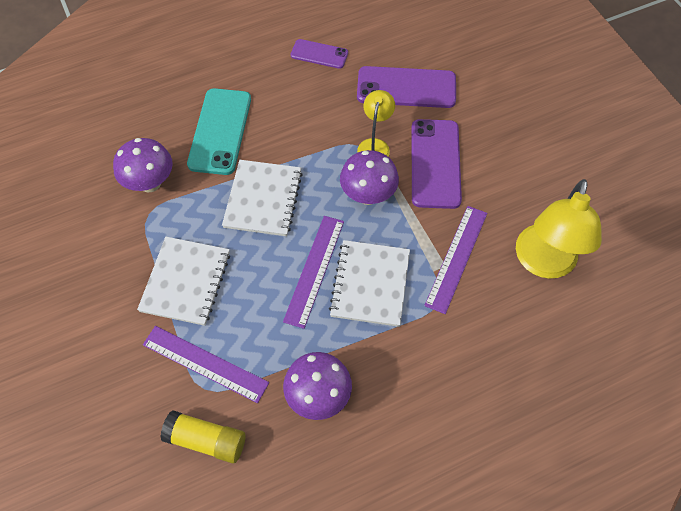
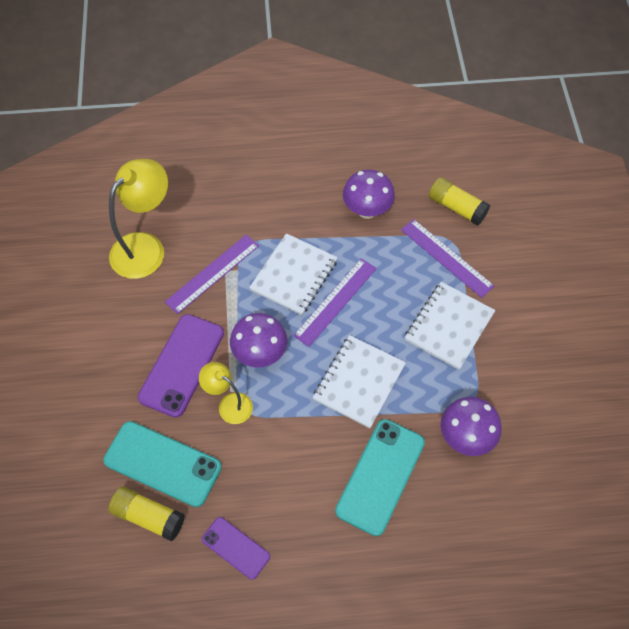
camera: 160 degrees left, 0 degrees up
purple phone [357,66,456,108] -> turquoise phone [103,421,222,507]
yellow lamp [357,90,395,156] -> yellow lamp turned 90 degrees clockwise [199,362,253,424]
none -> yellow glue stick [108,487,185,541]

